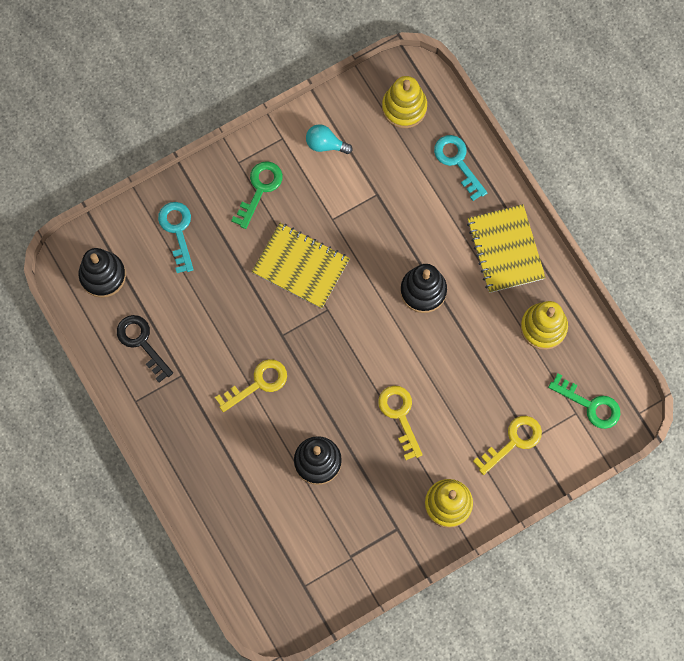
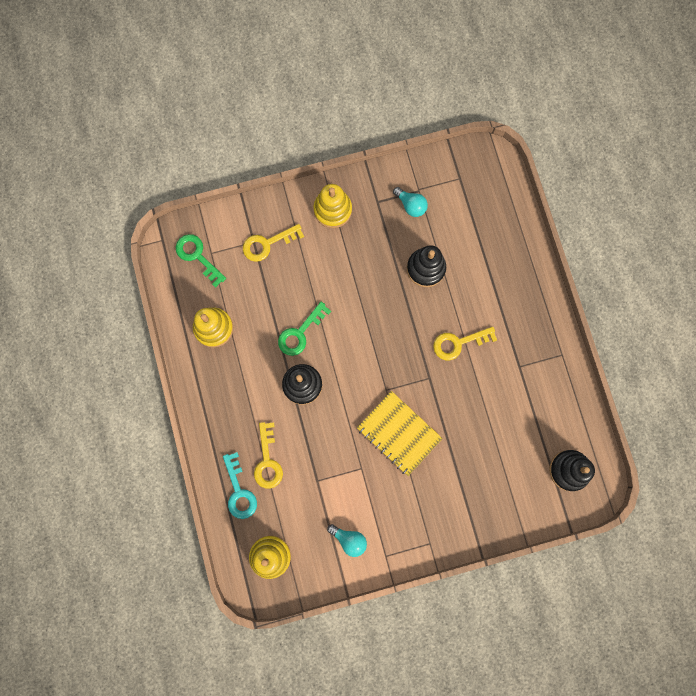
camera: 165 degrees left, 5 degrees up
black key [117,315,173,383] -> none
turquoise key [158,202,194,273] -> none
green key [231,161,283,229] -> green key moved to [278,302,331,356]
yellow key [378,386,422,460] -> yellow key moved to [254,422,283,489]
yellow notebook [467,204,546,293] -> none
none -> turquoise light bulb [393,187,428,217]

